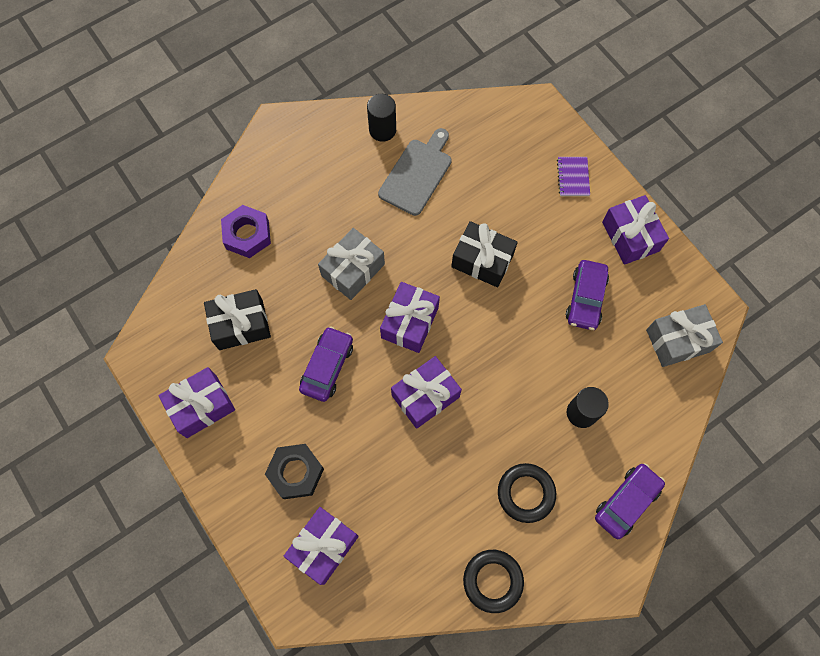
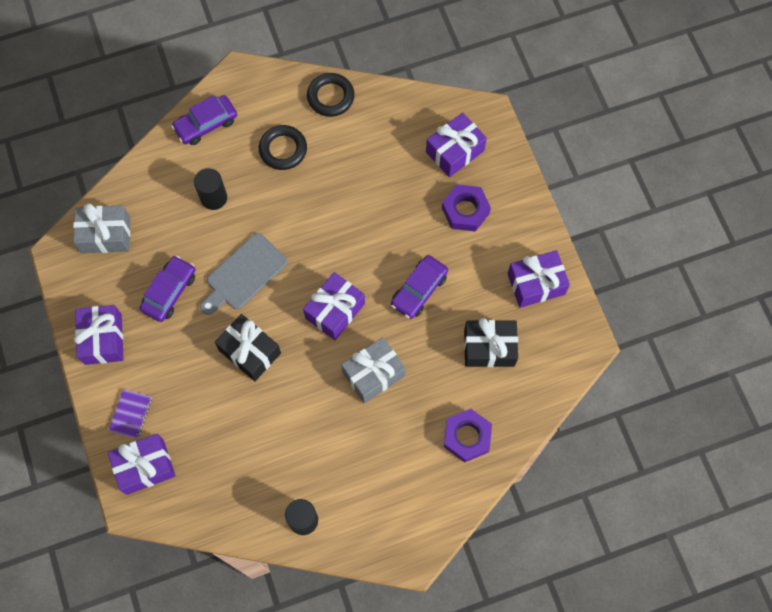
camera: 165 degrees left, 0 degrees up
black nut [265,444,324,499] -> purple nut [442,184,491,232]
grey cutting board [378,128,452,216] -> grey cutting board moved to [200,233,287,315]
purple gift [391,356,462,429] -> purple gift moved to [108,434,176,495]

